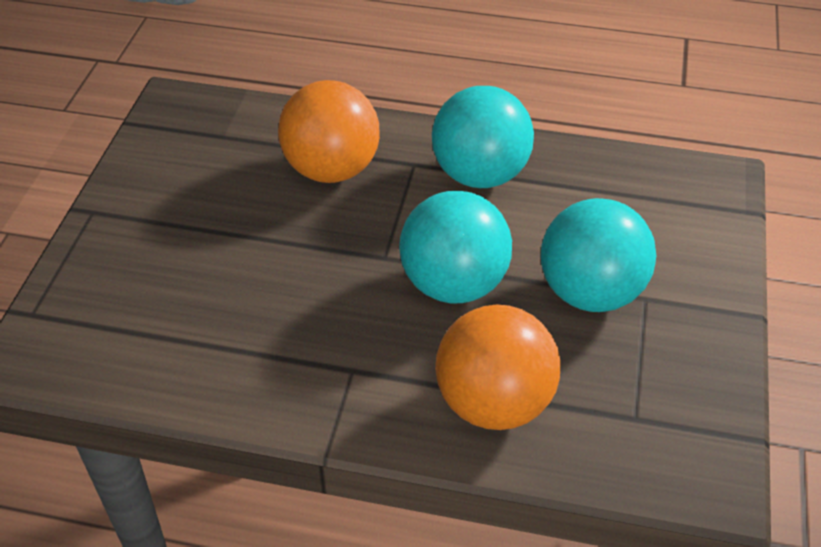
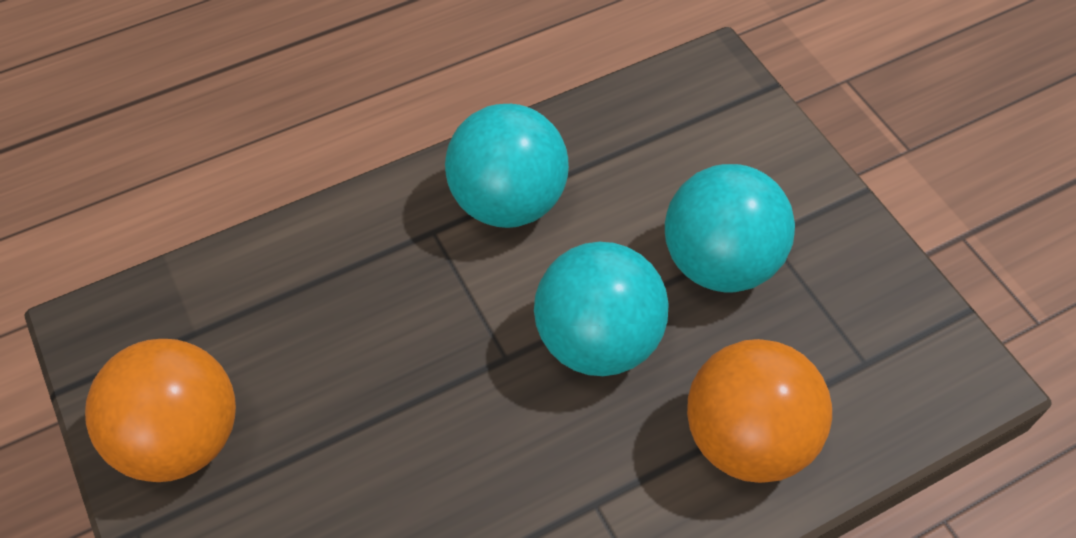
camera: 40 degrees left, 10 degrees up
orange ball [278,80,380,183] -> orange ball moved to [85,339,236,482]

